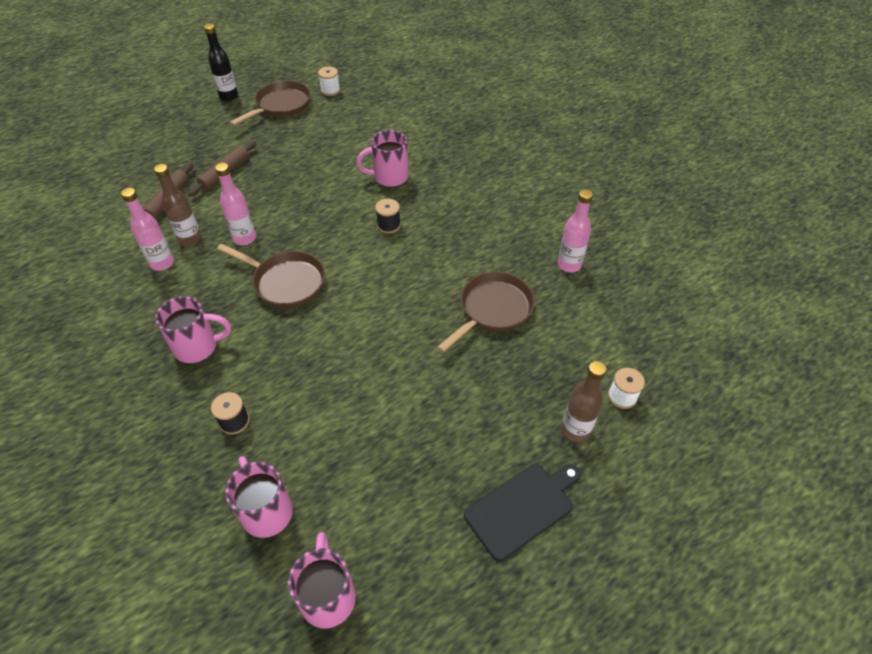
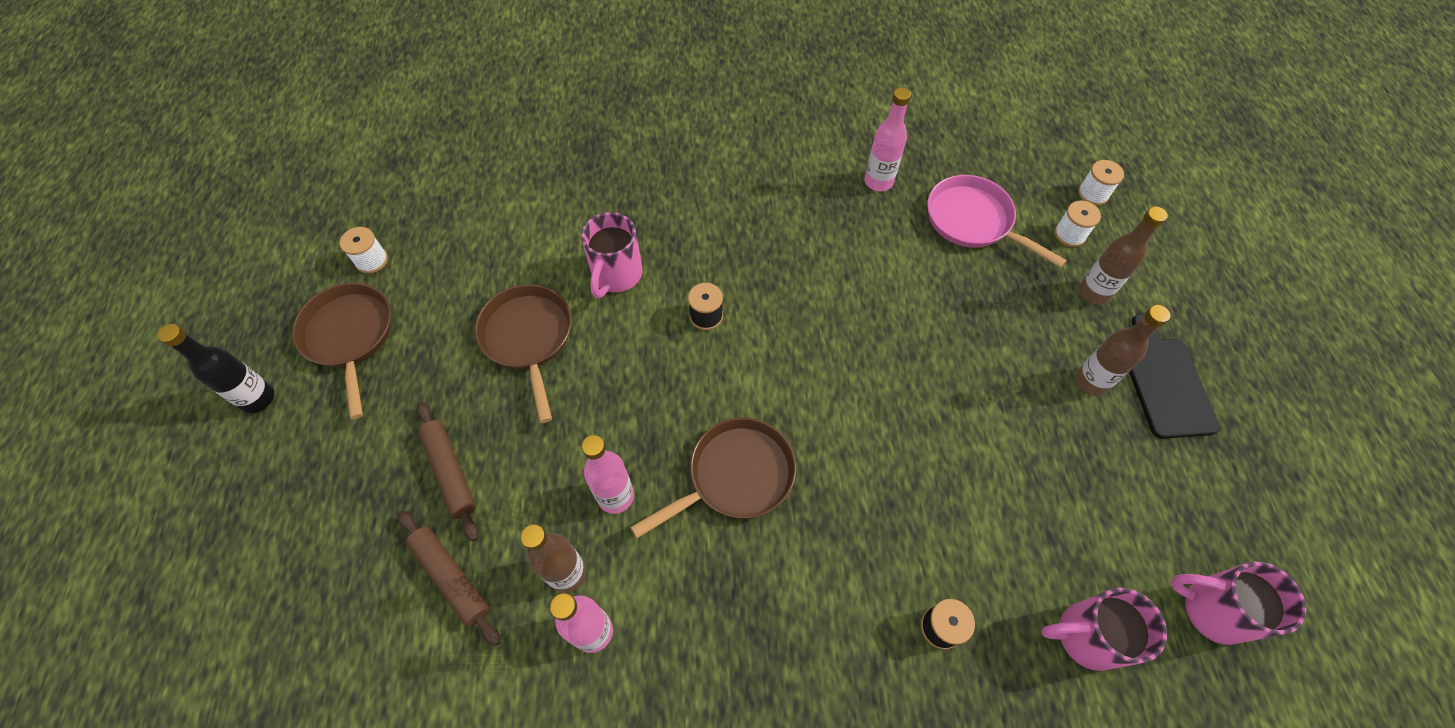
camera: 60 degrees left, 10 degrees up
pink mug [155,296,231,363] -> none
brown pan [437,272,535,353] -> brown pan moved to [475,284,572,423]
none -> pink pan [927,175,1067,268]
none -> brown bottle [1075,305,1170,396]
none -> white spool [1078,160,1124,206]

